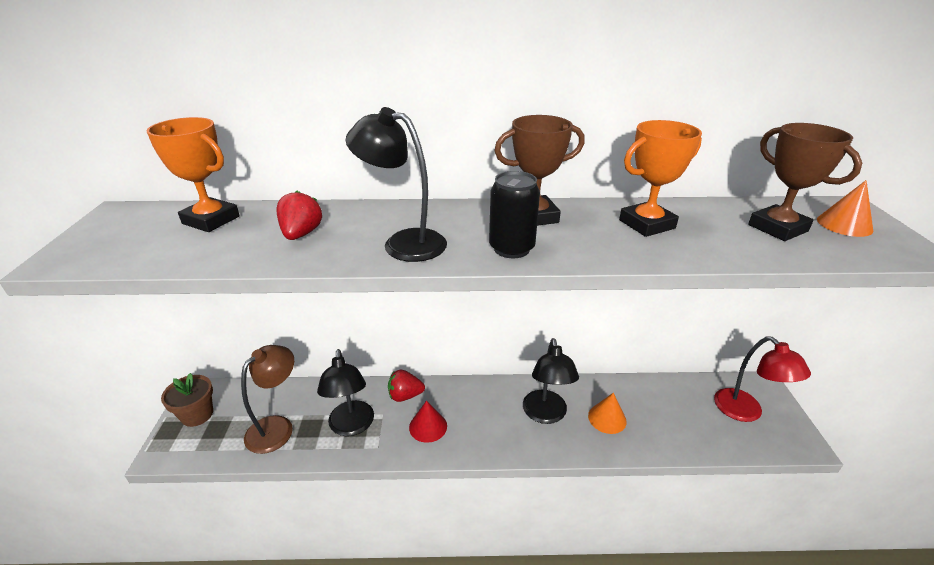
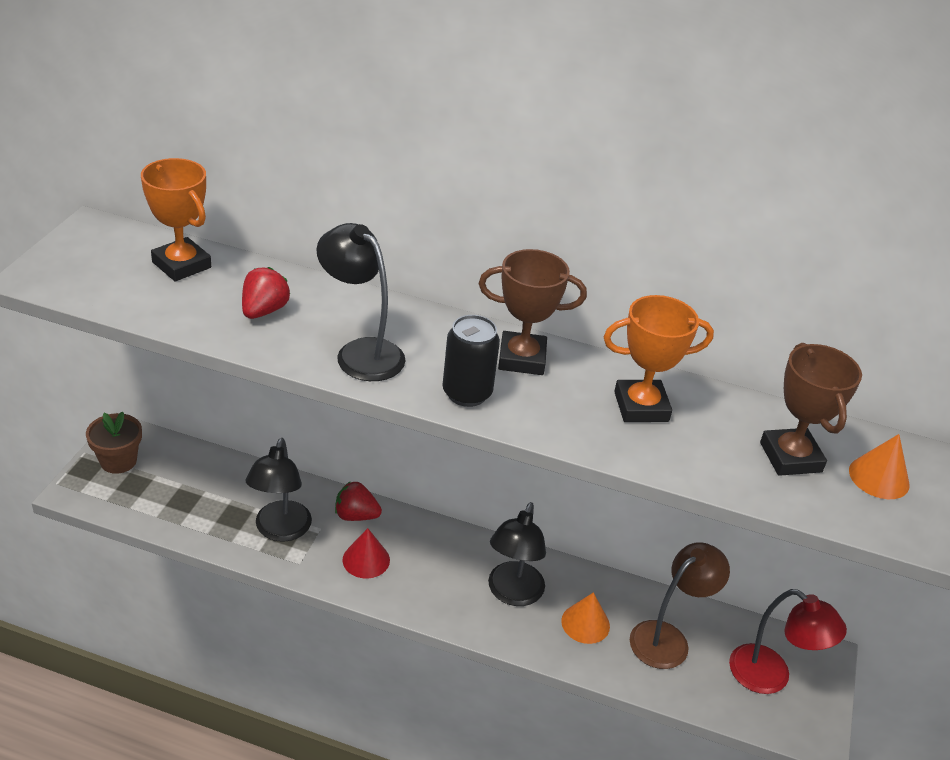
camera: 15 degrees right, 5 degrees up
brown lamp [241,345,294,454] -> brown lamp moved to [630,542,730,669]
red lamp [714,336,811,422] -> red lamp turned 45 degrees counterclockwise [729,589,847,694]

